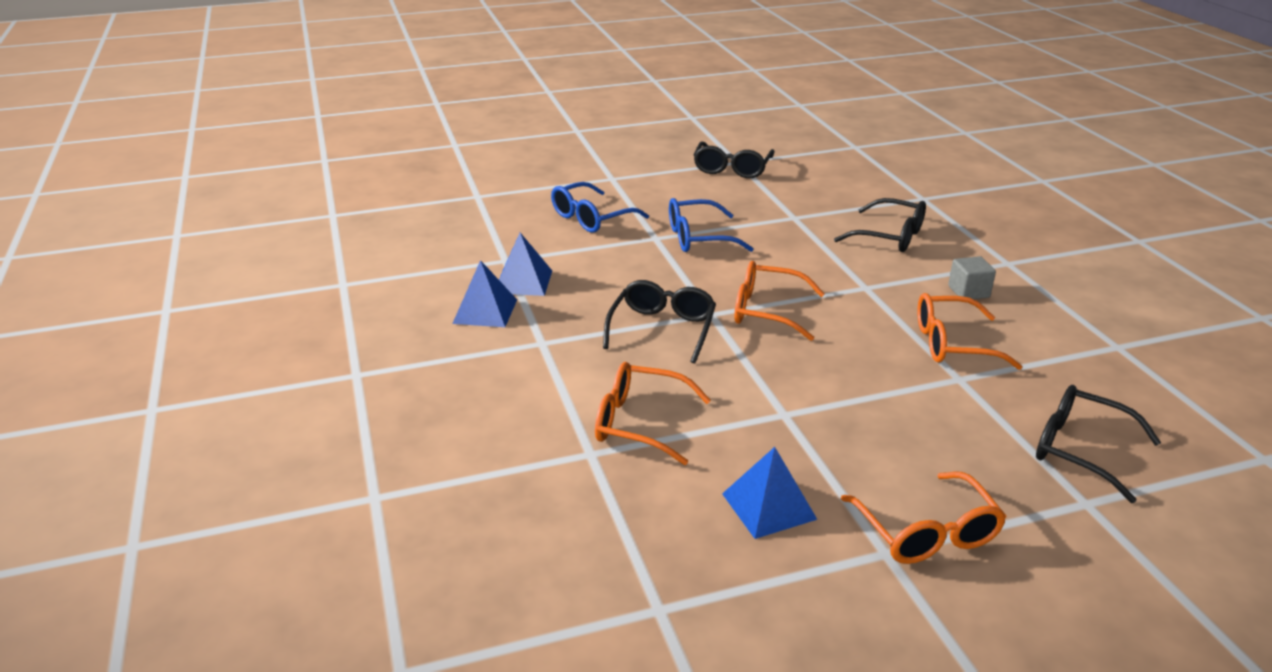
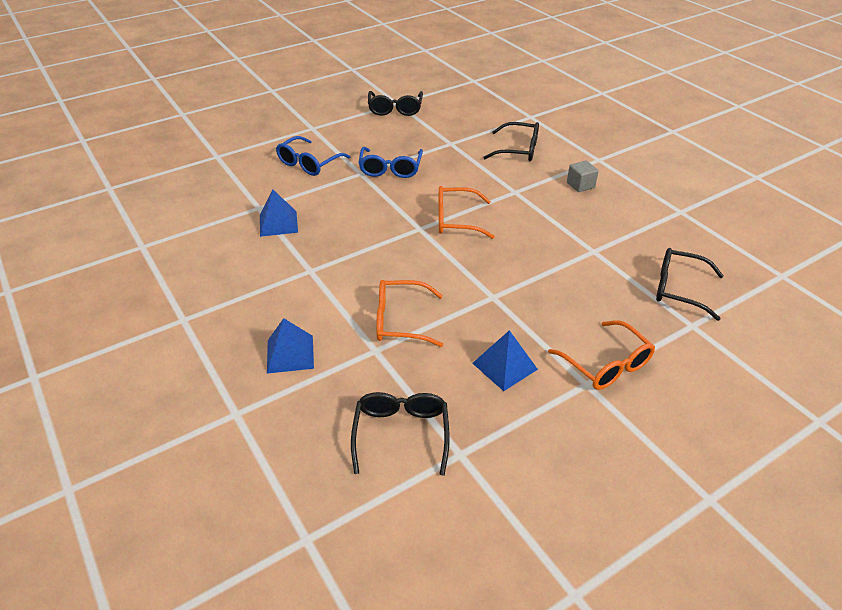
camera: 15 degrees left, 10 degrees up
blue pyramid [452,260,517,327] -> blue pyramid moved to [267,318,314,374]
black glasses [603,280,716,364] -> black glasses moved to [351,392,450,476]
blue glasses [669,198,754,252] -> blue glasses turned 60 degrees counterclockwise [359,147,423,178]
orange glasses [917,293,1022,370] -> none

